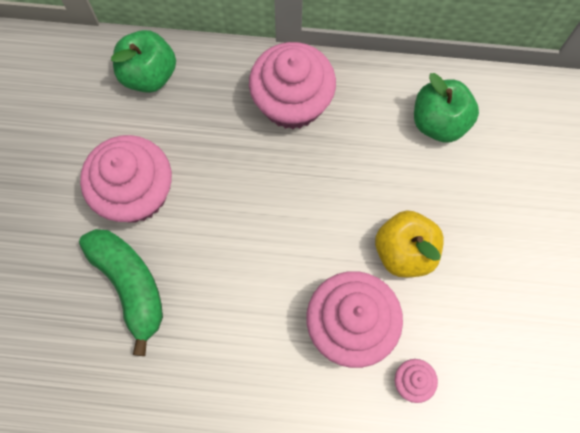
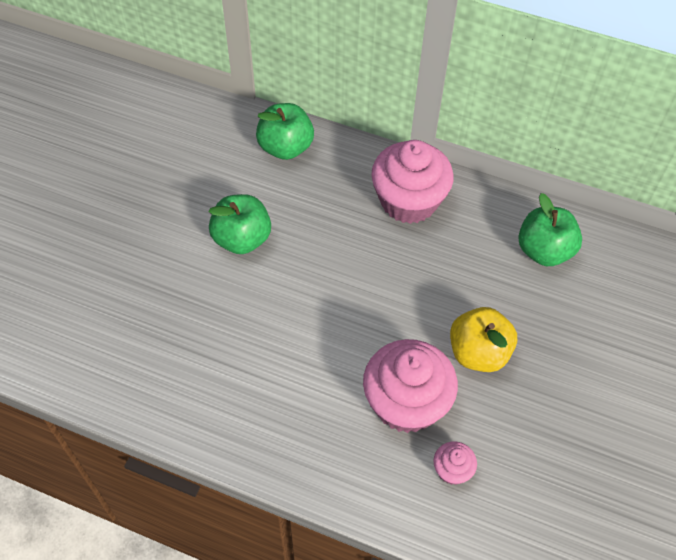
camera: 15 degrees right, 15 degrees down
green banana [79,229,163,356] -> none
pink cupcake [80,135,172,222] -> green apple [209,194,271,254]

